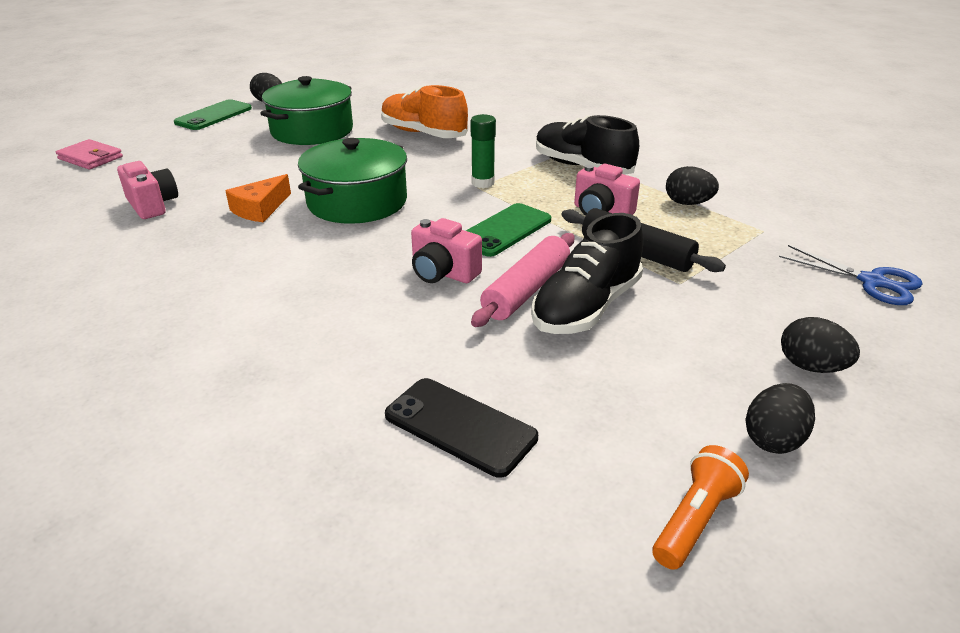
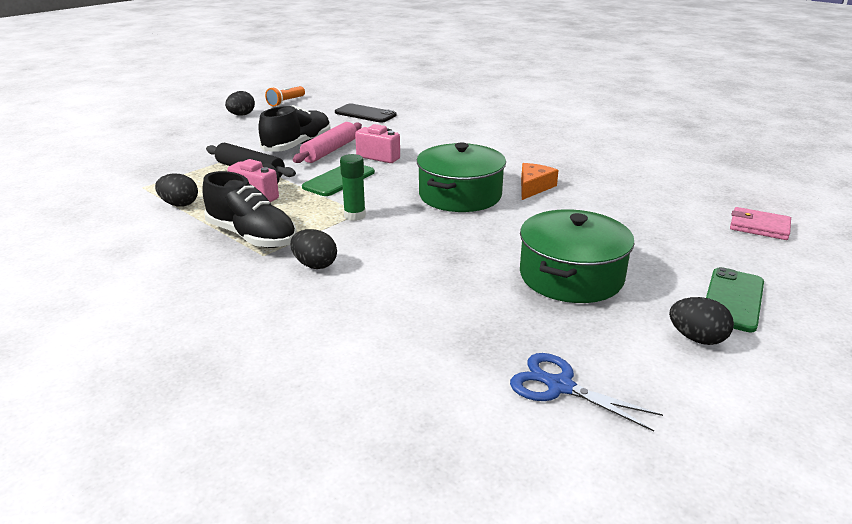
camera: 175 degrees right, 5 degrees down
pink camera [117,161,178,219] -> none
orange shoe [381,85,468,138] -> none
blue scissors [779,245,923,305] -> blue scissors moved to [510,353,663,432]
black egg [781,317,860,373] -> black egg moved to [290,229,337,269]

